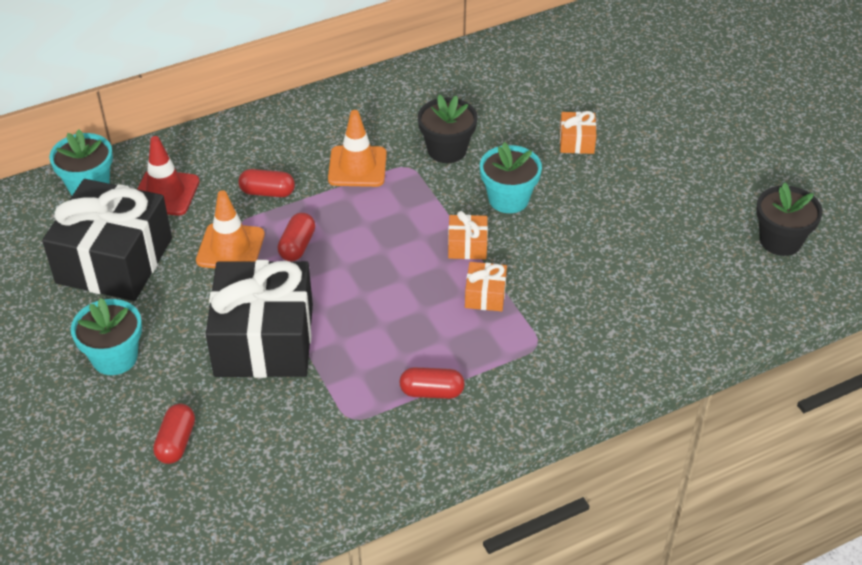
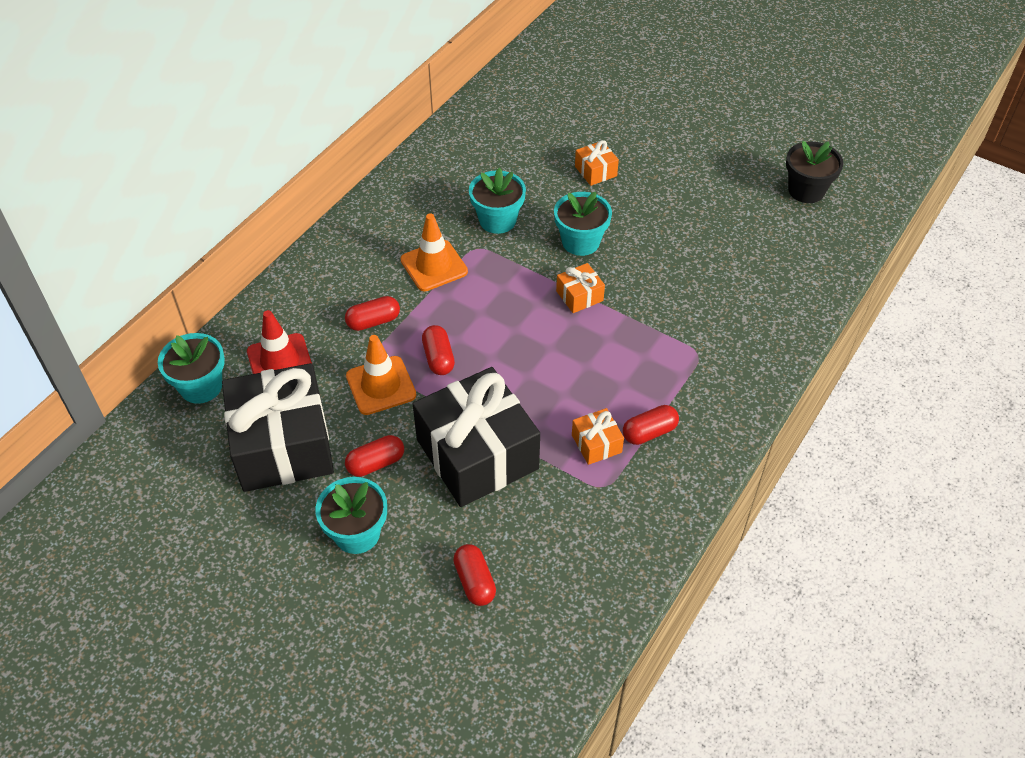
camera: 30 degrees left, 5 degrees up
black flower pot [418,95,478,163] -> turquoise flower pot [469,167,526,234]
orange gift [465,262,507,311] -> orange gift moved to [572,408,624,465]
none -> red capsule [345,435,404,477]

